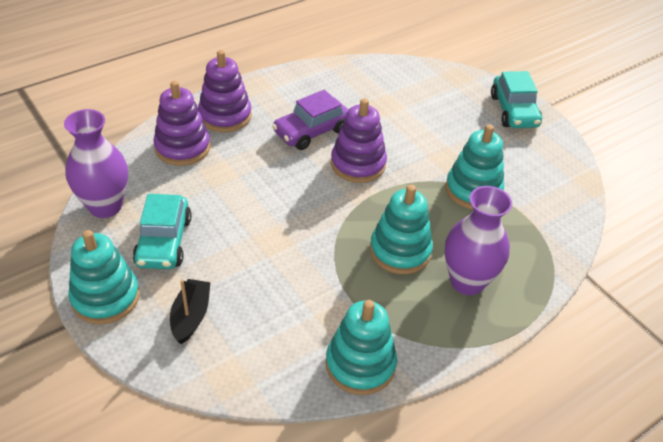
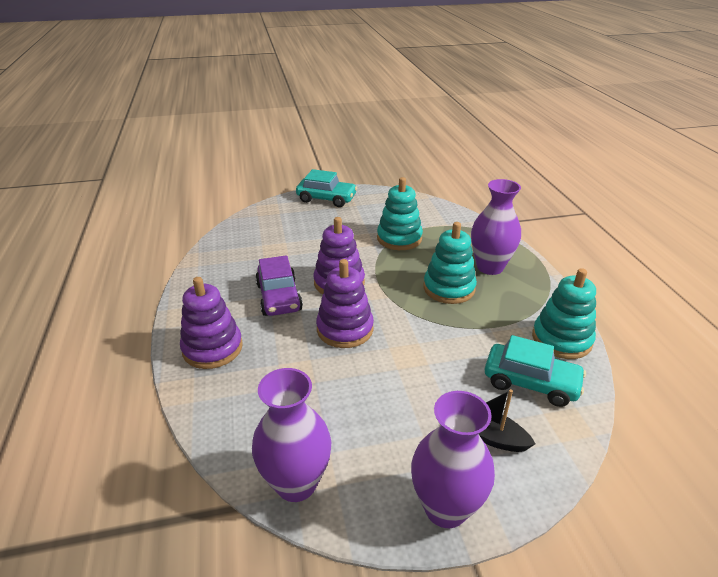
camera: 65 degrees left, 10 degrees down
turquoise stacking toy [68,230,139,324] -> purple vase [411,391,495,528]
turquoise car [133,194,192,269] -> turquoise car moved to [485,335,586,407]
purple stacking toy [153,81,210,166] -> purple stacking toy moved to [316,259,374,348]

